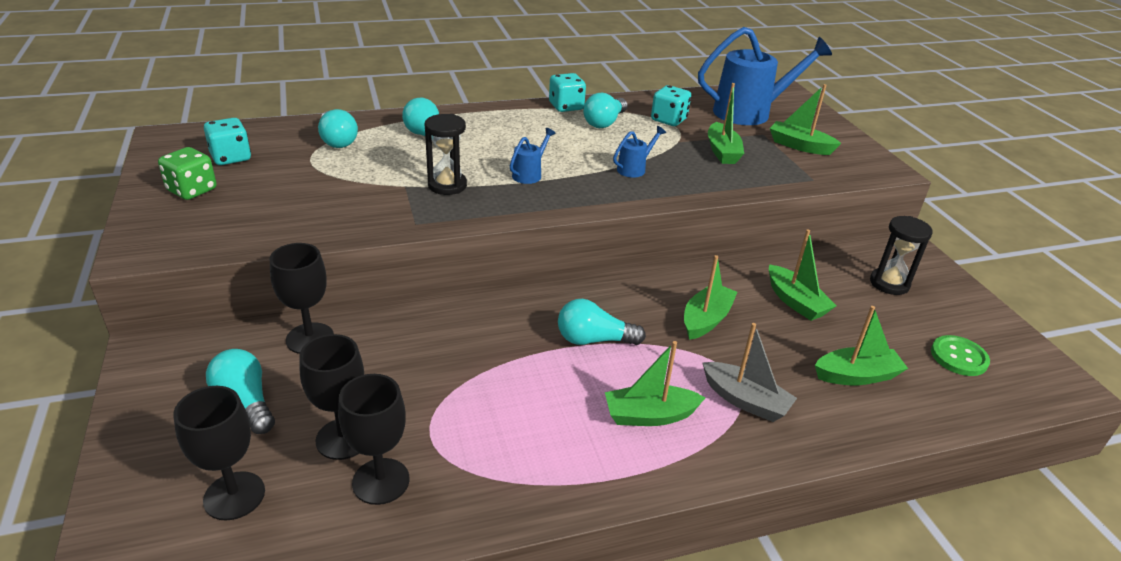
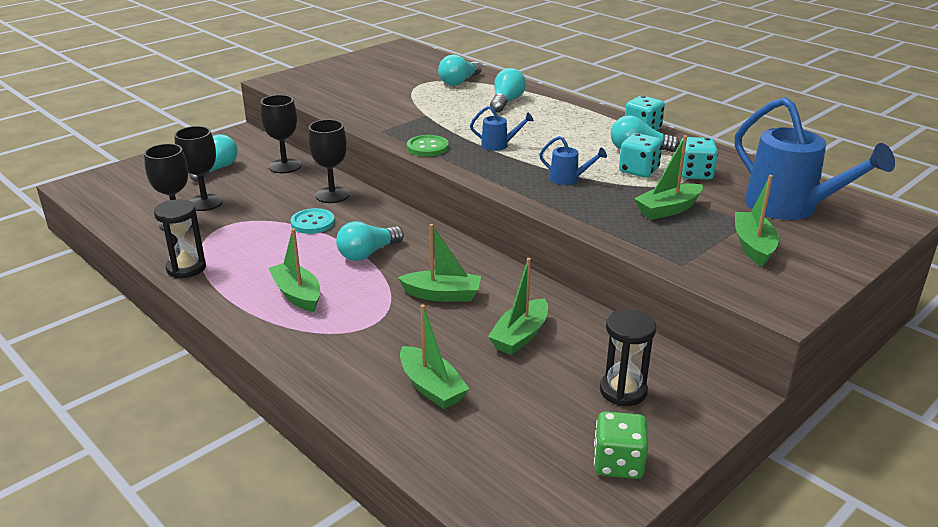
camera: 65 degrees right, 5 degrees down
green dice [158,147,216,200] -> green dice moved to [594,411,648,479]
black goblet [173,386,265,520] -> black goblet moved to [308,119,350,203]
turquoise dice [204,118,251,165] -> turquoise dice moved to [619,133,662,178]
black hourglass [425,114,467,195] -> black hourglass moved to [154,199,206,278]
turquoise light bulb [558,299,646,345] -> turquoise light bulb turned 105 degrees counterclockwise [336,221,404,261]
grey boat [702,323,797,422] -> none
green button [931,335,990,376] -> green button moved to [407,135,449,157]
none -> turquoise button [290,208,335,234]

